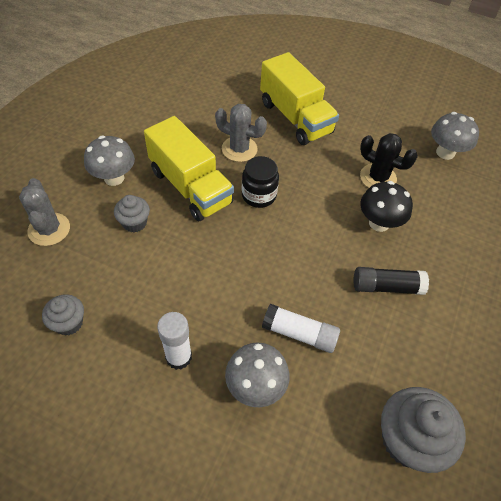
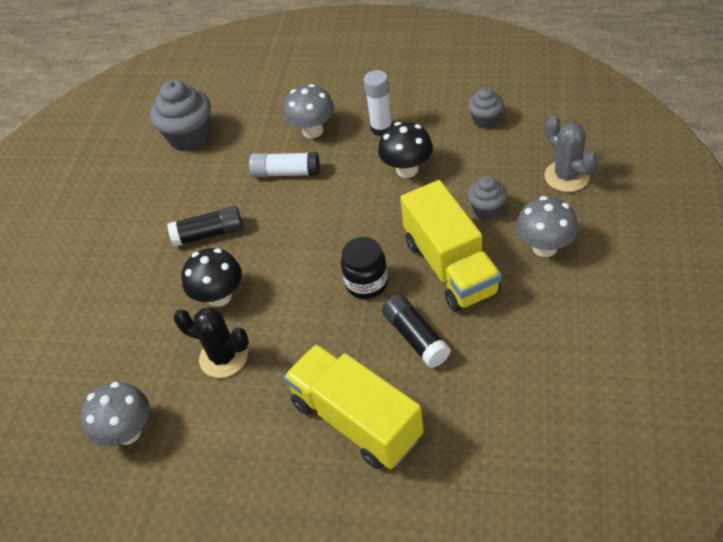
camera: 175 degrees right, 5 degrees down
yellow truck [144,116,234,222] -> yellow truck turned 150 degrees counterclockwise [400,180,501,312]
grey cactus [215,104,267,162] -> black glue stick [382,294,451,368]
none -> black mushroom [378,122,433,178]

